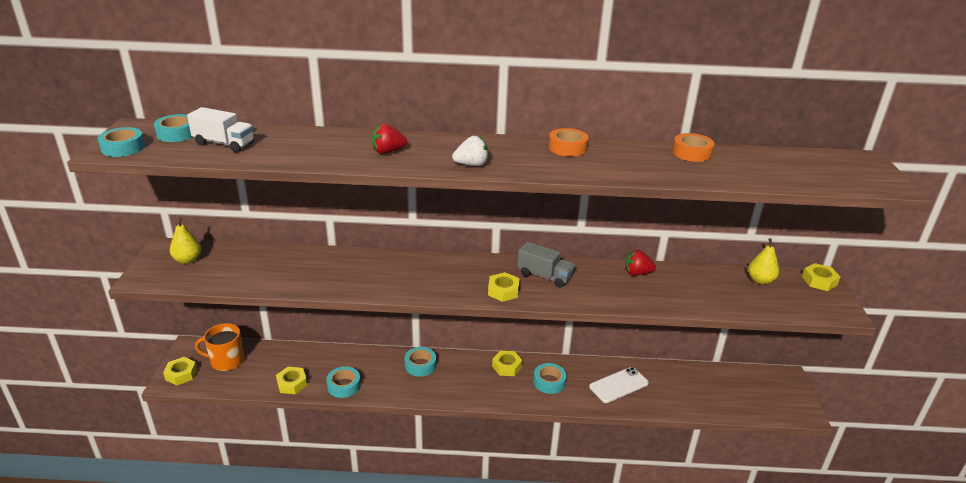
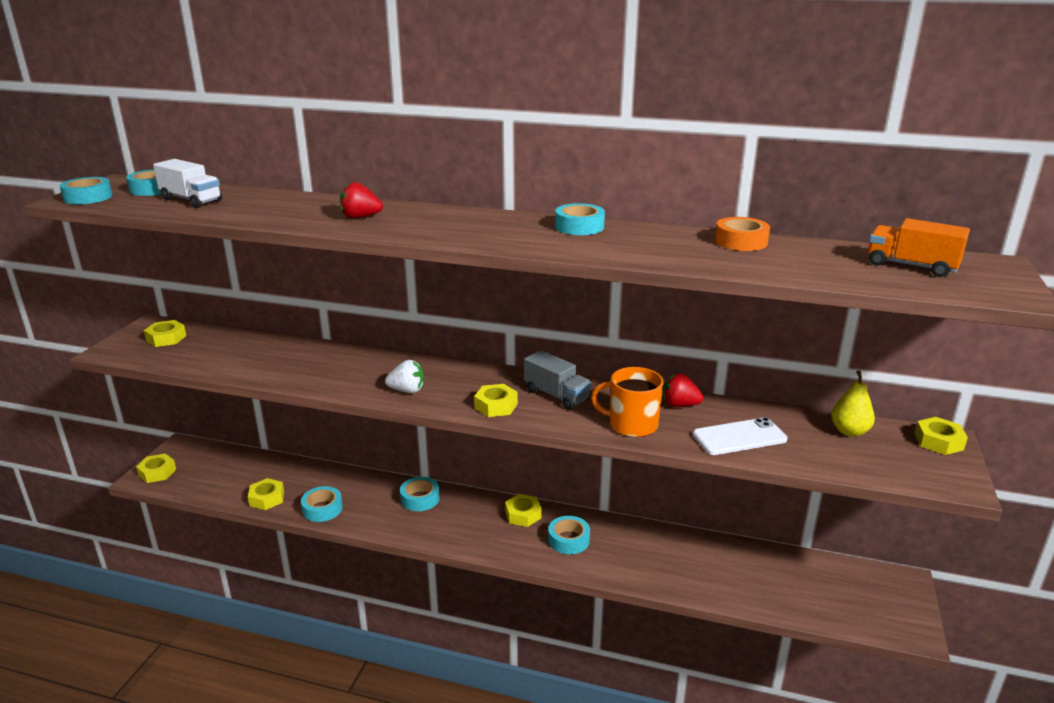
camera: 15 degrees right, 5 degrees down
yellow pear [170,217,201,264] -> yellow nut [144,320,186,347]
orange mug [195,323,244,371] -> orange mug moved to [591,367,663,437]
white strawberry [452,136,488,166] -> white strawberry moved to [385,360,424,393]
orange tape [549,128,589,157] -> turquoise tape [555,203,605,235]
white phone [589,367,649,403] -> white phone moved to [693,417,787,455]
none -> orange truck [868,218,970,277]

